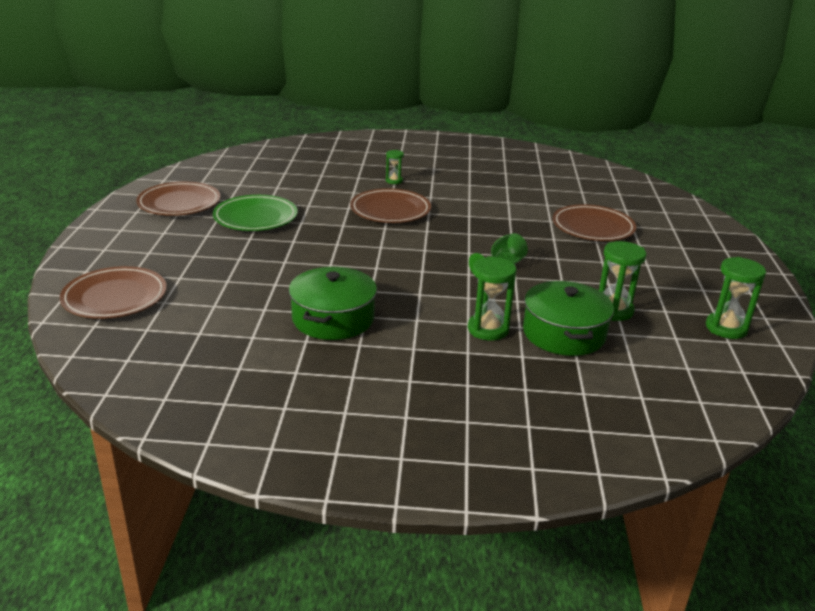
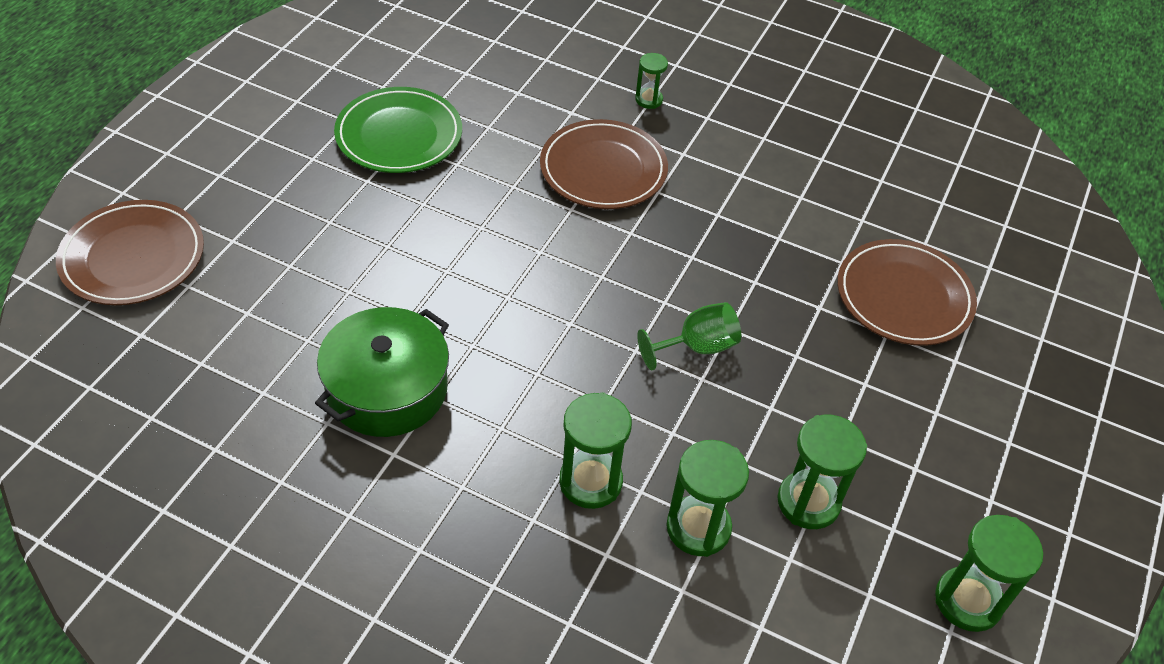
camera: 20 degrees right, 20 degrees up
brown plate [136,181,221,216] -> none
green pot [523,281,614,356] -> green hourglass [666,440,749,557]

